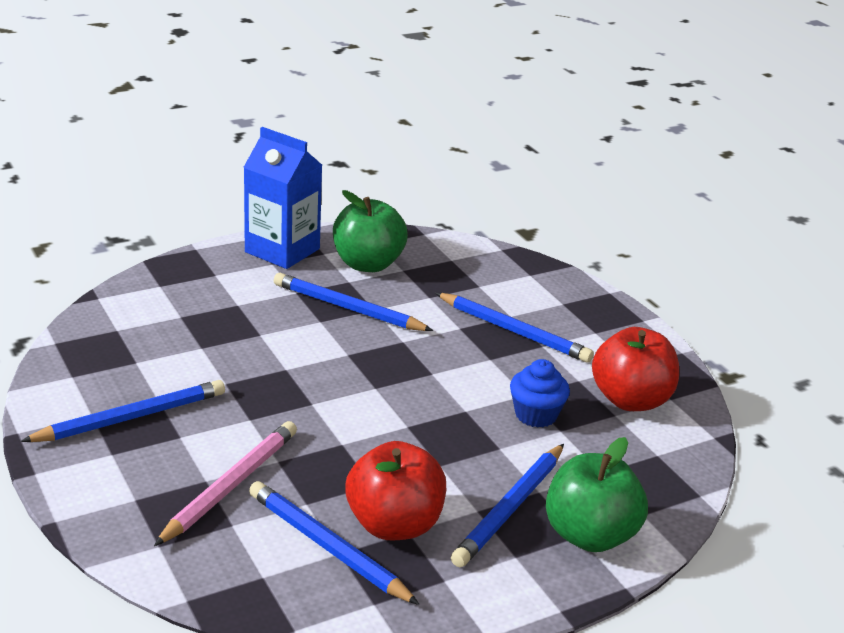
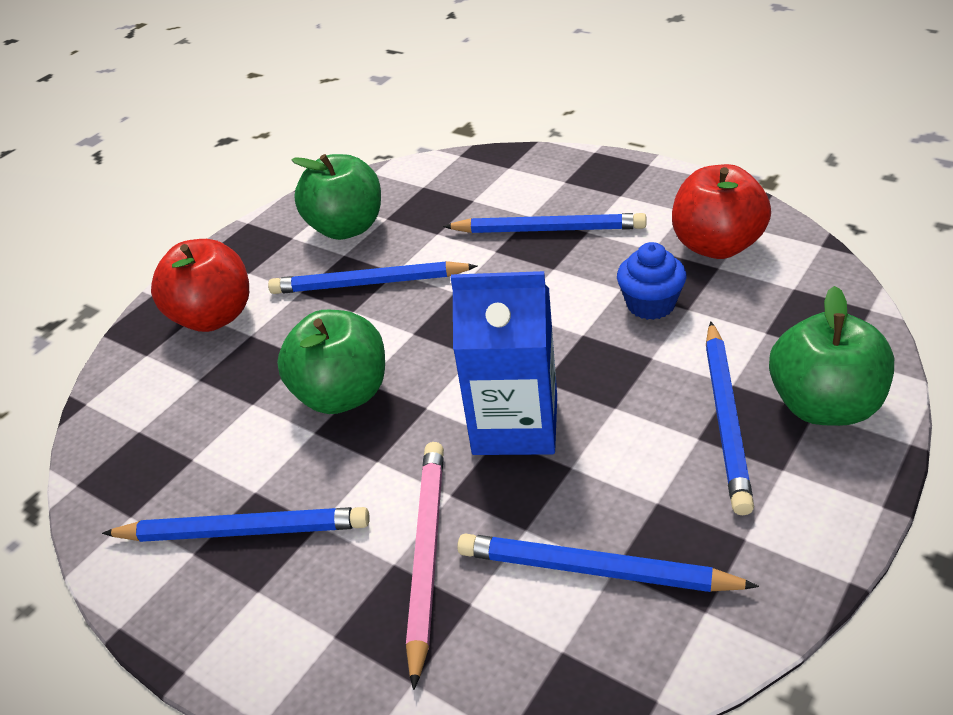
camera: 20 degrees left, 10 degrees up
blue pencil [20,380,225,442] -> blue pencil turned 60 degrees clockwise [102,507,370,542]
blue carton [244,127,322,269] -> blue carton moved to [451,271,557,455]
red apple [345,441,446,540] -> red apple moved to [151,239,249,332]
none -> green apple [277,310,385,414]

